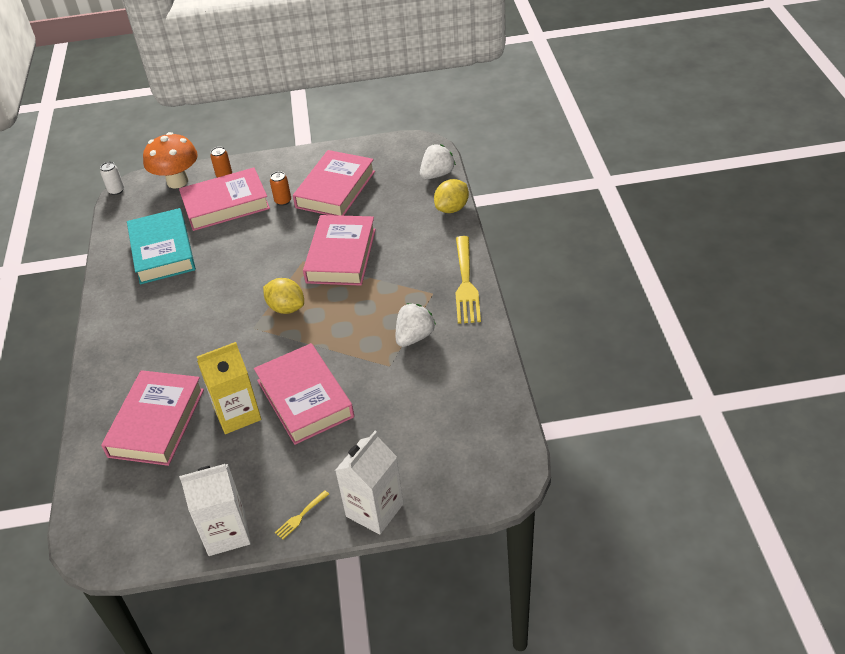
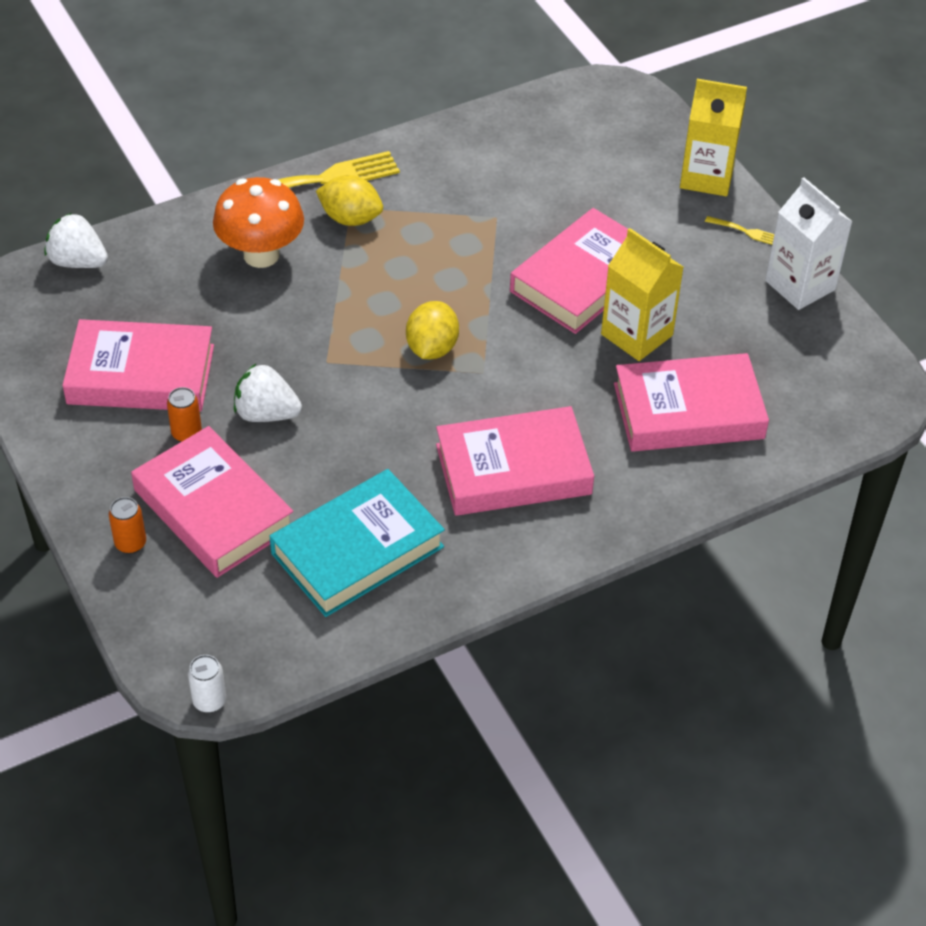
camera: 115 degrees left, 5 degrees up
orange mushroom [143,132,198,189] -> orange mushroom moved to [213,177,304,268]
pink book [303,215,376,286] -> pink book moved to [436,406,594,516]
white carton [335,431,404,535] -> yellow carton [680,79,747,196]
white strawberry [396,303,436,347] -> white strawberry moved to [234,364,302,422]
yellow lemon [434,179,469,213] -> yellow lemon moved to [316,175,383,226]

